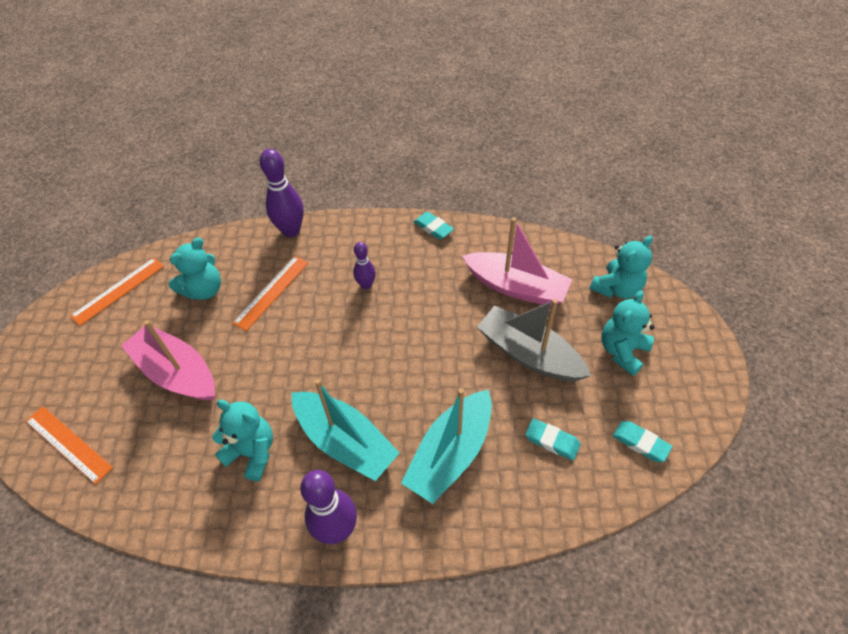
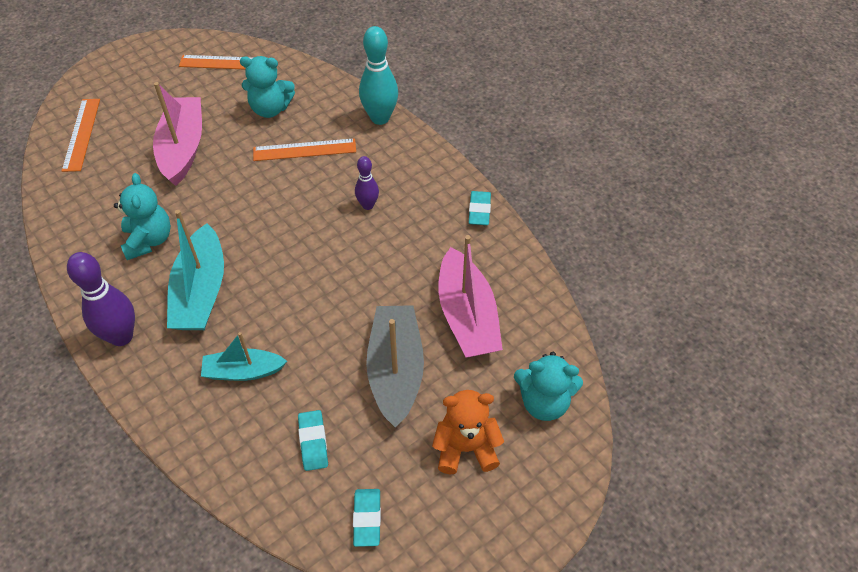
camera: 50 degrees right, 0 degrees up
purple bowling pin [260,149,304,237] -> turquoise bowling pin [359,26,398,125]
turquoise boat [401,388,492,504] -> turquoise boat [201,332,287,381], size x0.62
turquoise teddy bear [601,291,654,376] -> orange teddy bear [432,390,504,474]

